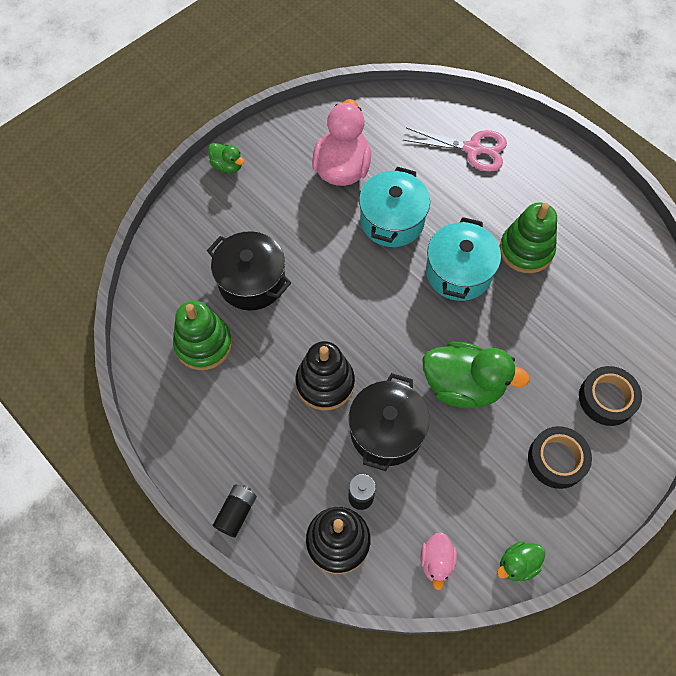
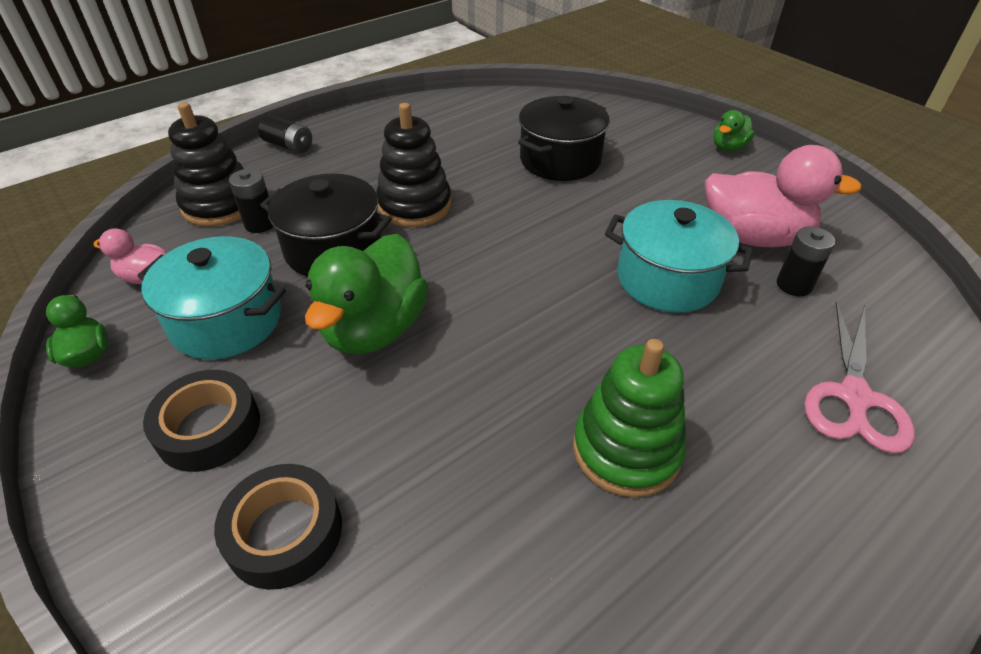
camera: 95 degrees right, 20 degrees down
green stacking toy [173,301,232,370] -> none
turquoise pot [426,217,501,301] -> turquoise pot moved to [137,236,286,359]
none -> black battery [777,226,835,297]

